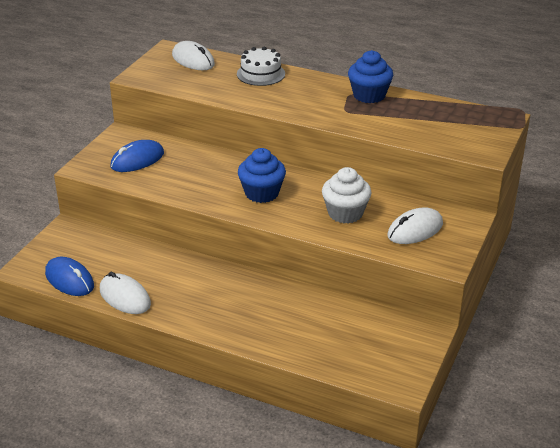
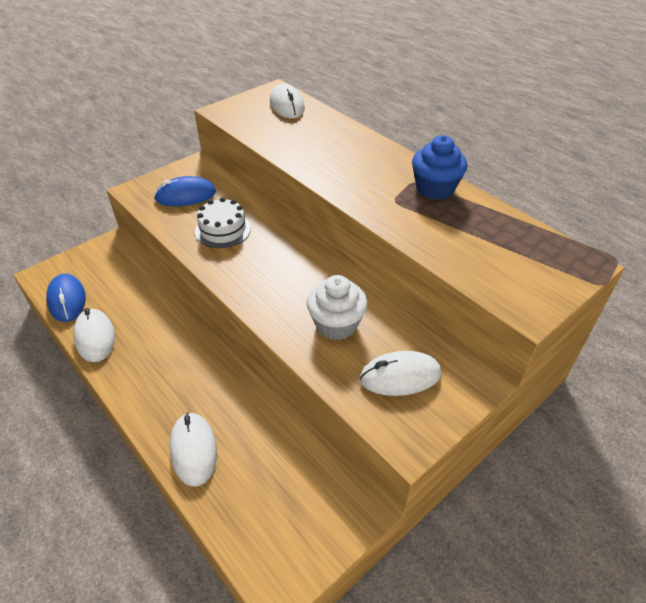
camera: 25 degrees right, 10 degrees up
white cake [237,47,285,86] -> white cake moved to [195,197,251,248]
blue cupcake [238,148,286,203] -> none
none -> white mouse [170,412,217,487]

